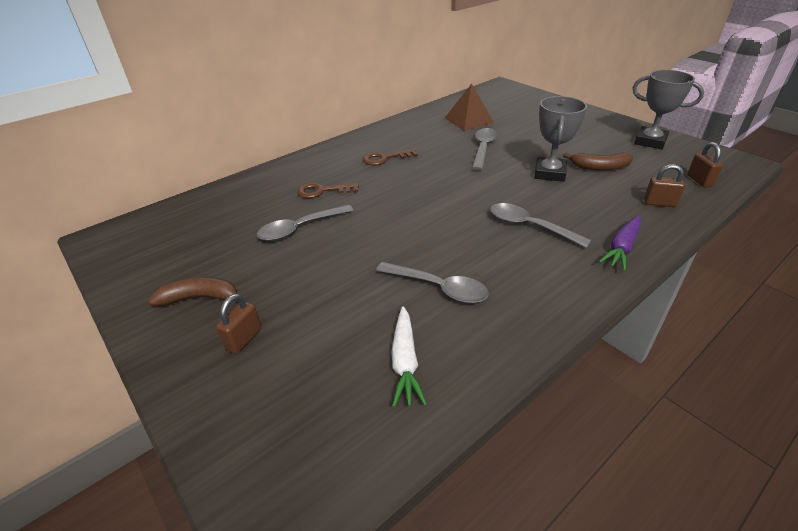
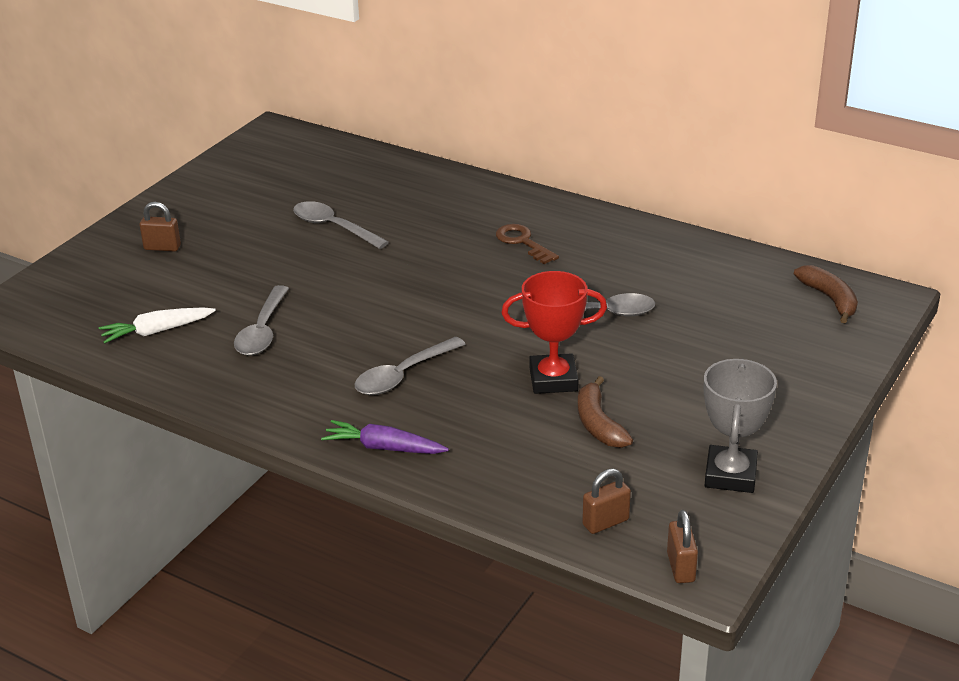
camera: 70 degrees right, 5 degrees down
brown banana [148,277,239,306] -> brown banana moved to [794,265,858,323]
brown key [297,183,359,198] -> none
brown pyramid [445,84,494,131] -> none
grey spoon [490,203,591,248] -> grey spoon turned 150 degrees counterclockwise [354,337,466,395]
grey trophy [535,96,587,182] -> red trophy [501,271,607,394]
brown padlock [644,164,685,207] -> brown padlock moved to [667,510,698,583]

